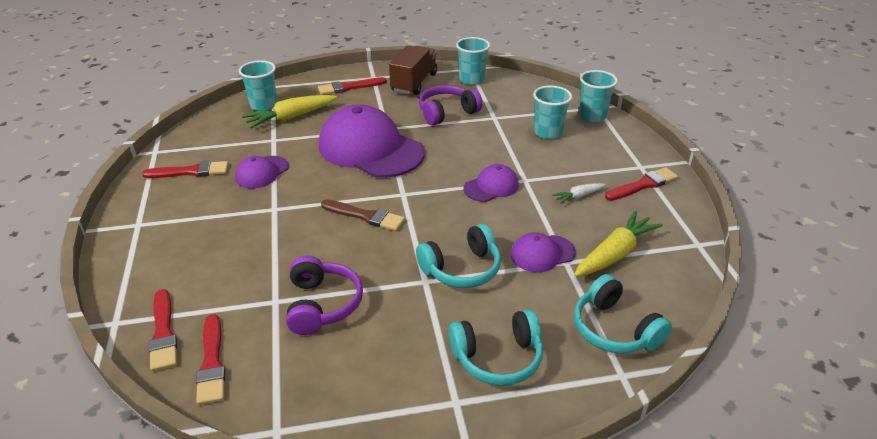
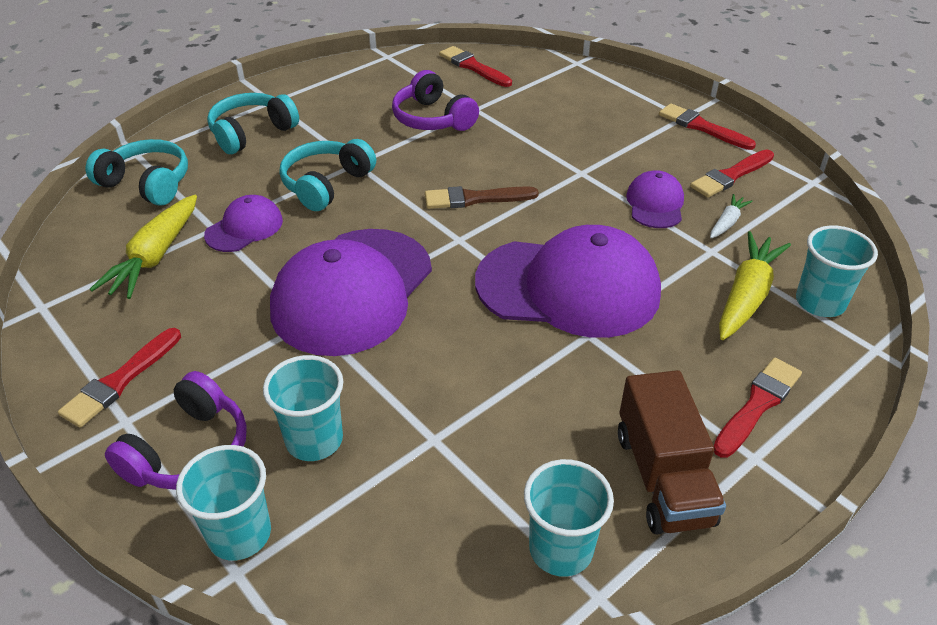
camera: 150 degrees right, 5 degrees up
red brush [149,289,177,371] -> red brush moved to [659,104,756,150]
purple headphones [419,85,482,126] -> purple headphones moved to [105,371,247,490]
purple cap [463,164,519,202] -> purple cap [270,229,432,356], size x2.09
white carrot [552,183,606,204] -> white carrot moved to [710,194,753,238]

